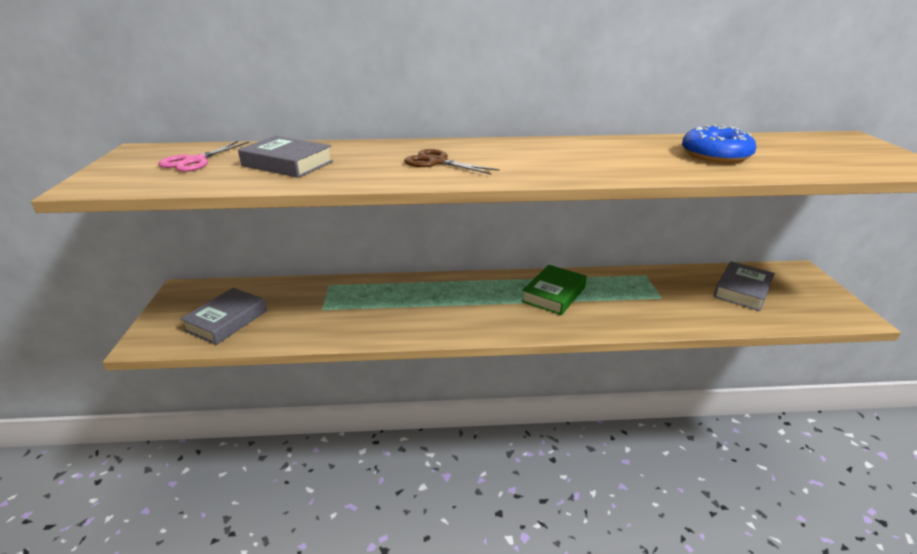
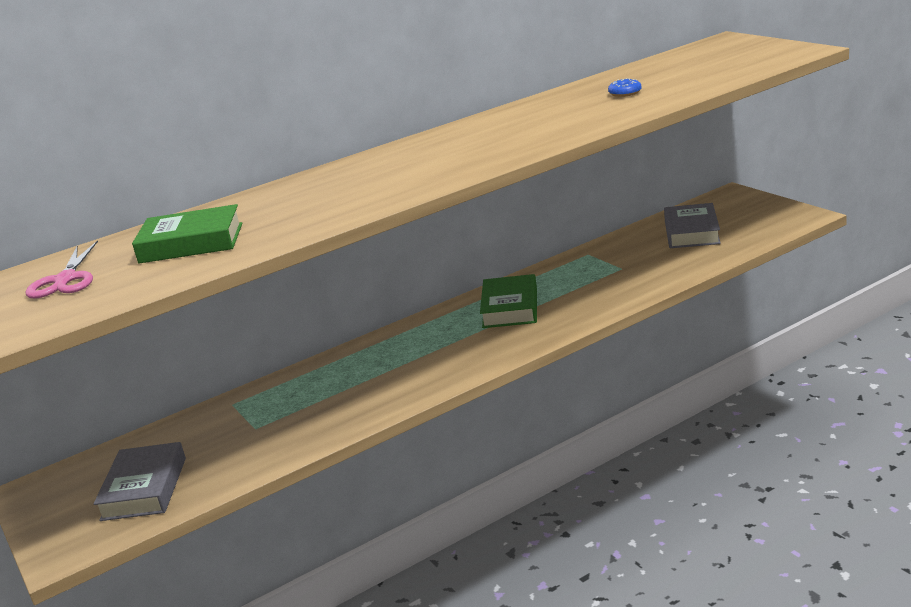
camera: 25 degrees left, 5 degrees down
grey book [238,136,333,178] -> green book [132,204,242,264]
brown scissors [404,149,500,174] -> none
blue donut [682,125,757,163] -> blue donut [608,78,642,97], size x0.45

